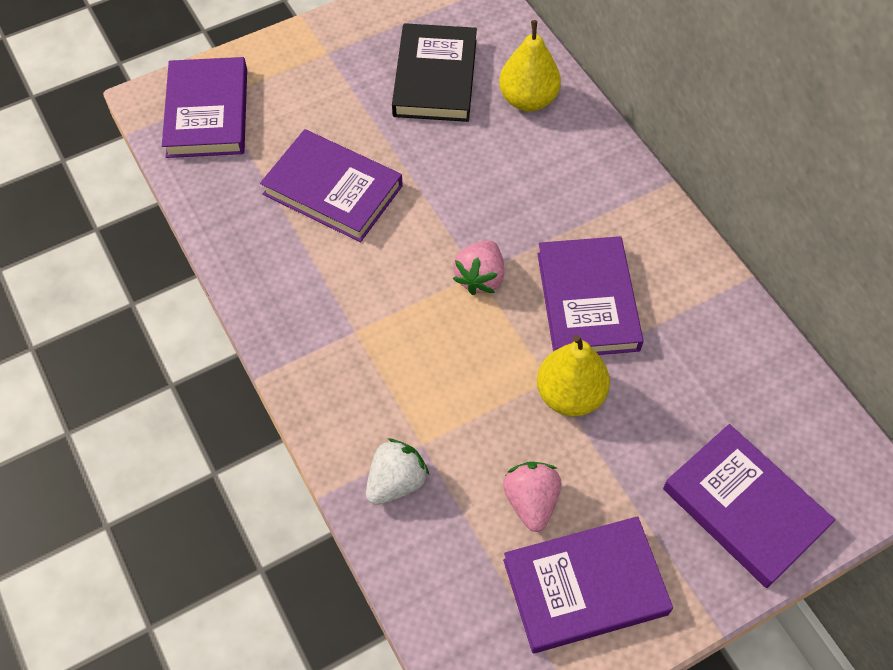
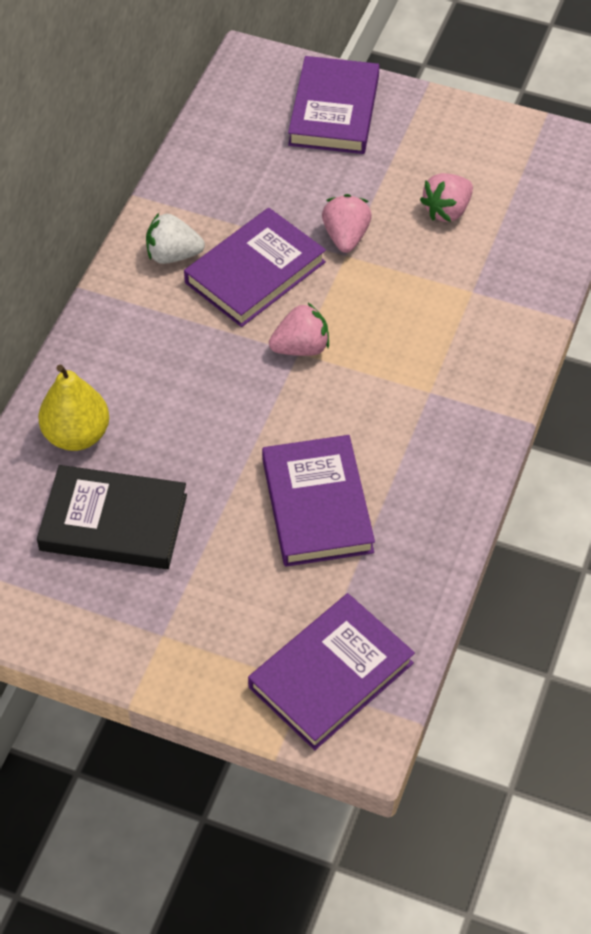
camera: 130 degrees left, 5 degrees down
white strawberry [366,438,429,505] -> white strawberry moved to [146,213,205,264]
black book [392,23,477,122] -> black book turned 45 degrees clockwise [37,465,187,569]
purple book [503,516,673,653] -> none
yellow pear [537,335,610,416] -> pink strawberry [322,194,372,253]

